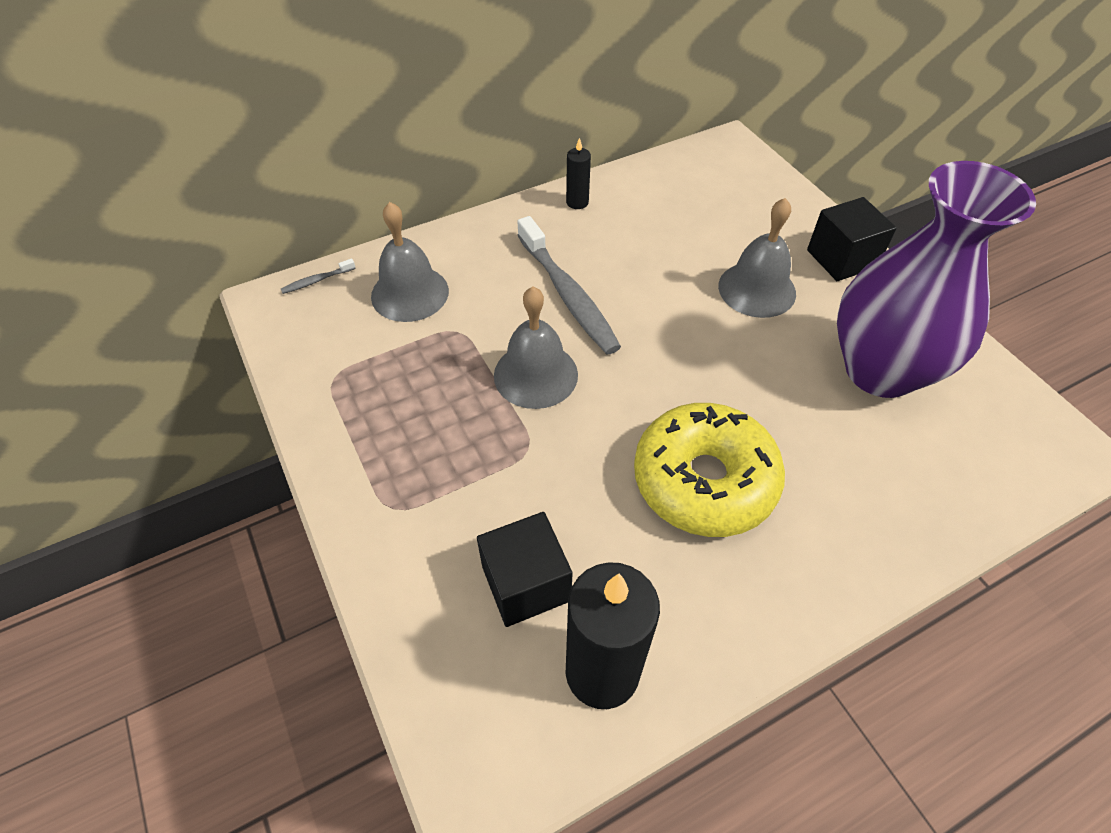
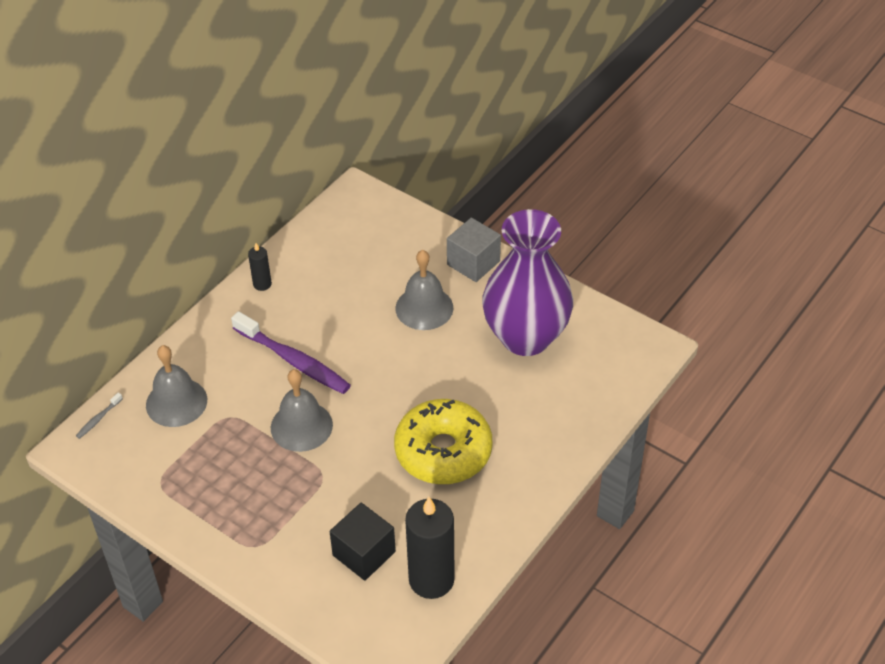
camera: 25 degrees left, 5 degrees down
grey toothbrush [517,216,621,355] -> purple toothbrush [231,311,351,394]
black cube [807,197,897,281] -> grey cube [447,218,501,282]

